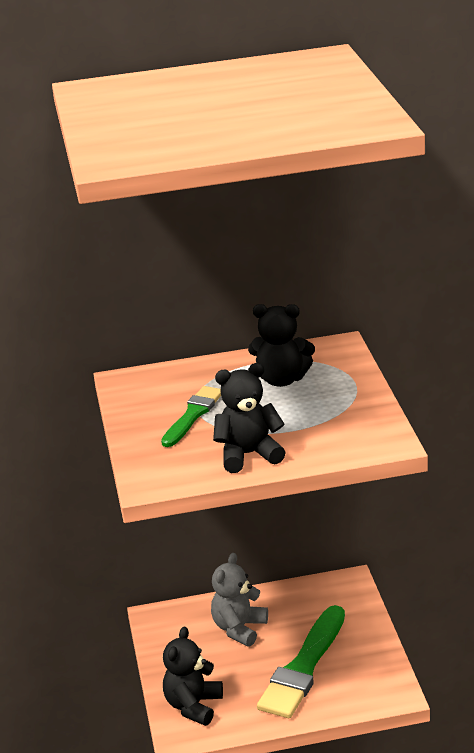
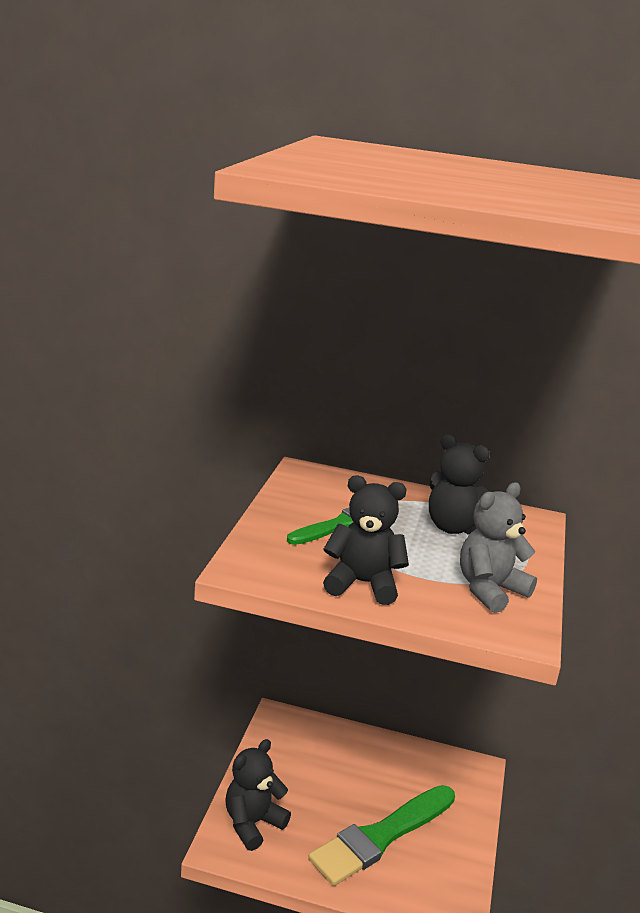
camera: 20 degrees right, 5 degrees down
grey teddy bear [211,553,268,646] -> grey teddy bear moved to [460,482,537,613]

